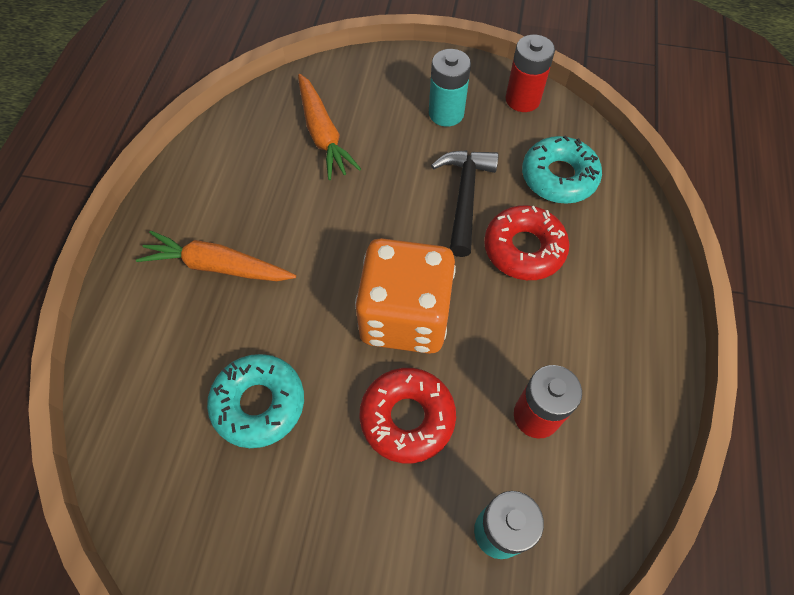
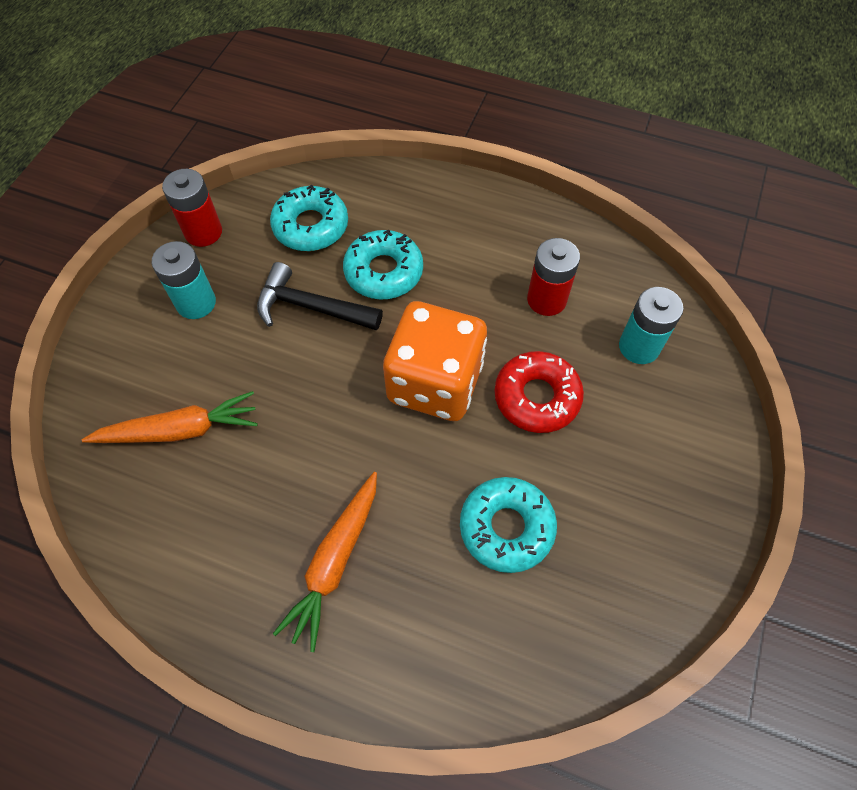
camera: 80 degrees left, 0 degrees up
red donut [484,205,569,280] -> turquoise donut [343,229,423,300]

